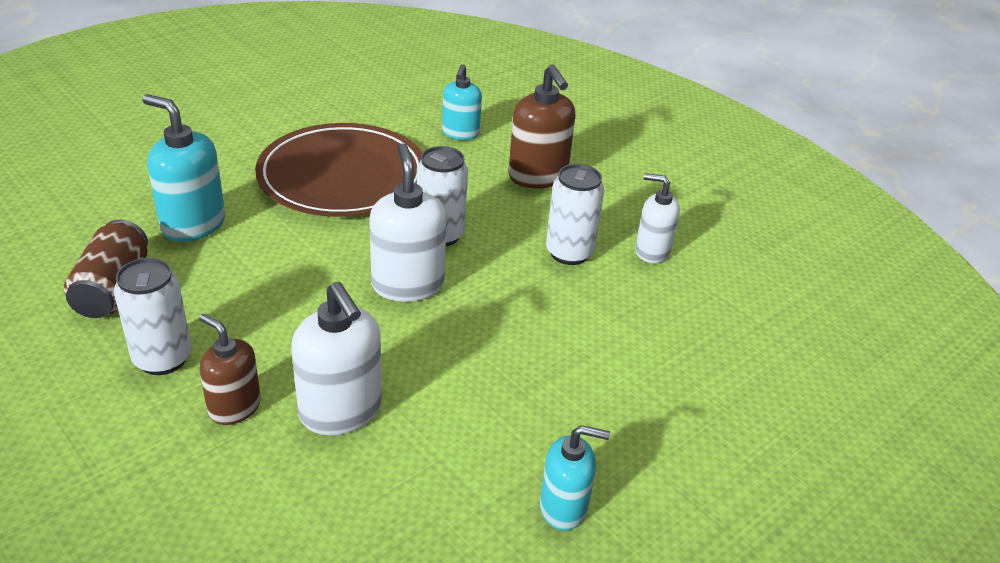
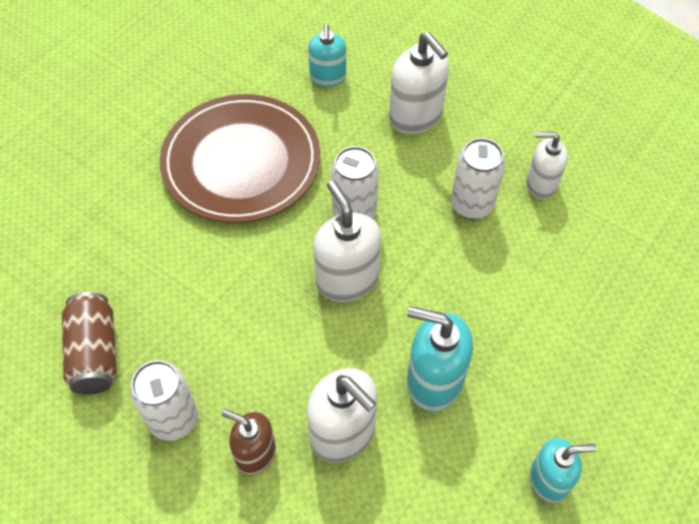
camera: 10 degrees left, 20 degrees up
turquoise soap dispenser [143,94,225,242] -> turquoise soap dispenser moved to [407,306,473,412]
brown soap dispenser [509,64,576,188] -> white soap dispenser [389,32,449,134]

